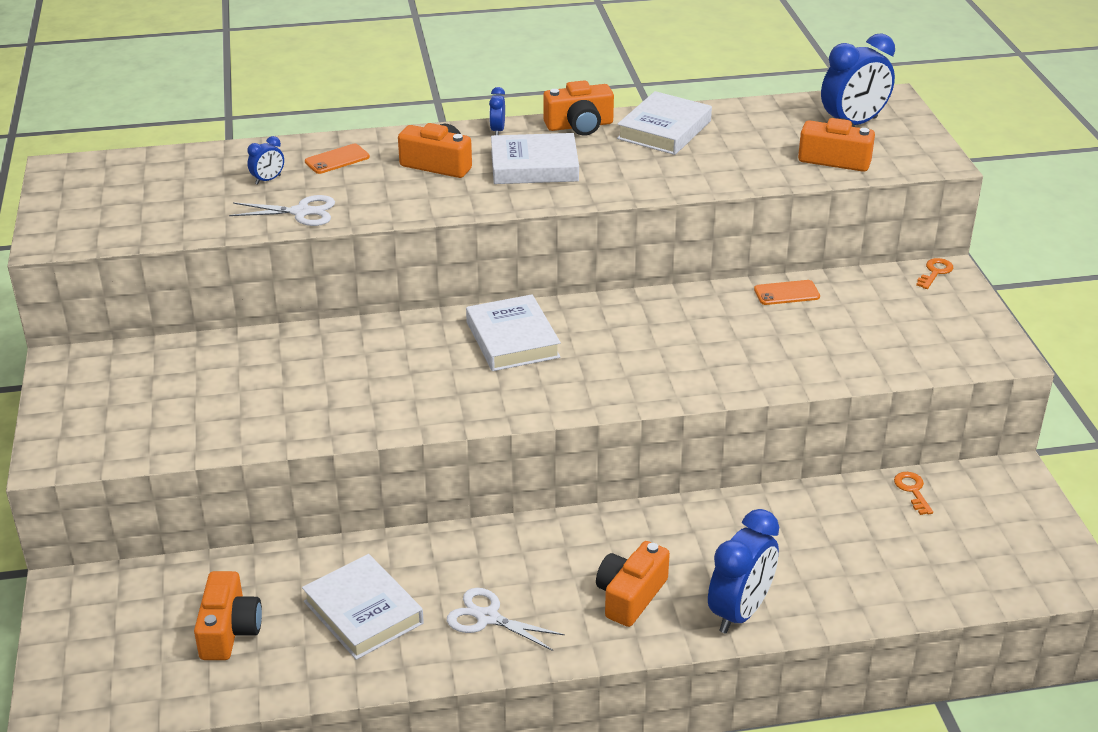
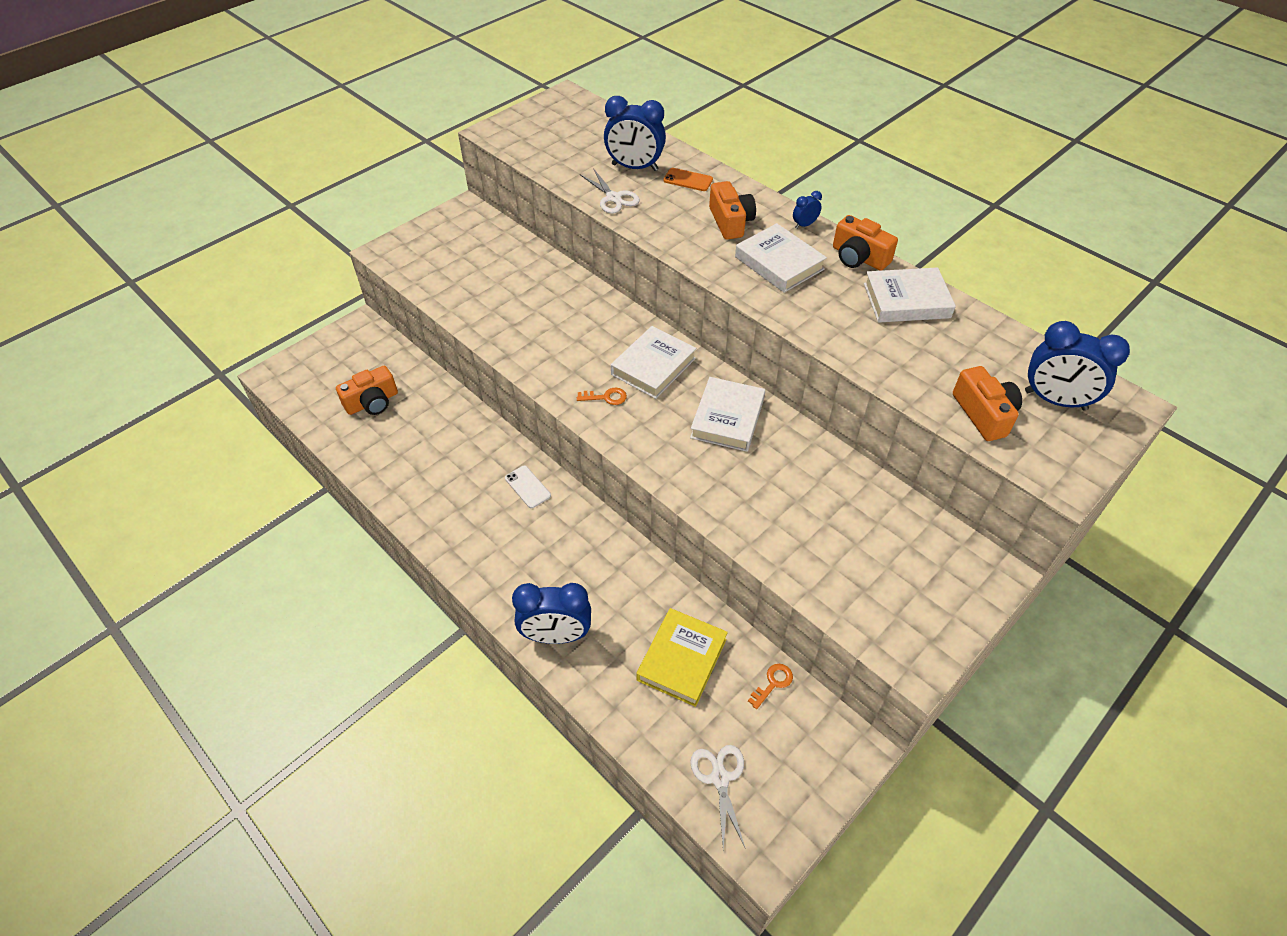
camera: 55 degrees right, 15 degrees up
blue clock [247,136,284,185] -> blue clock [604,96,666,171], size x2.16
white book [302,554,424,660] -> white book moved to [690,377,765,452]
white scissors [447,588,565,651] -> white scissors moved to [690,745,746,850]
orange camera [596,541,670,627] -> none
orange phone [754,280,820,305] -> none
orange key [916,258,953,289] -> orange key moved to [577,388,627,405]
none -> white phone [505,466,551,508]
none -> yellow book [636,608,728,707]

